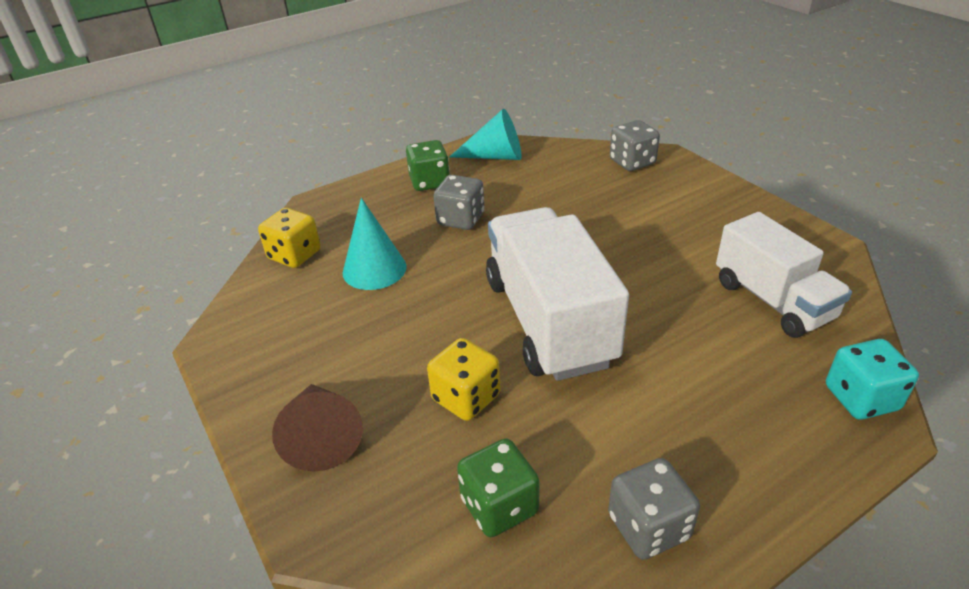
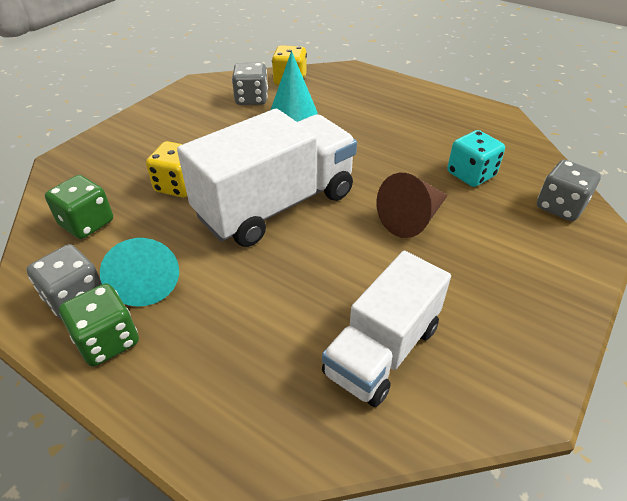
camera: 65 degrees right, 5 degrees up
brown cone [272,384,363,472] -> brown cone moved to [376,173,448,238]
green dice [406,140,450,191] -> green dice moved to [59,284,139,367]
grey dice [433,175,484,230] -> grey dice moved to [232,63,268,105]
turquoise cone [449,109,522,160] -> turquoise cone moved to [100,237,179,306]
turquoise dice [826,339,919,420] -> turquoise dice moved to [447,130,505,187]

